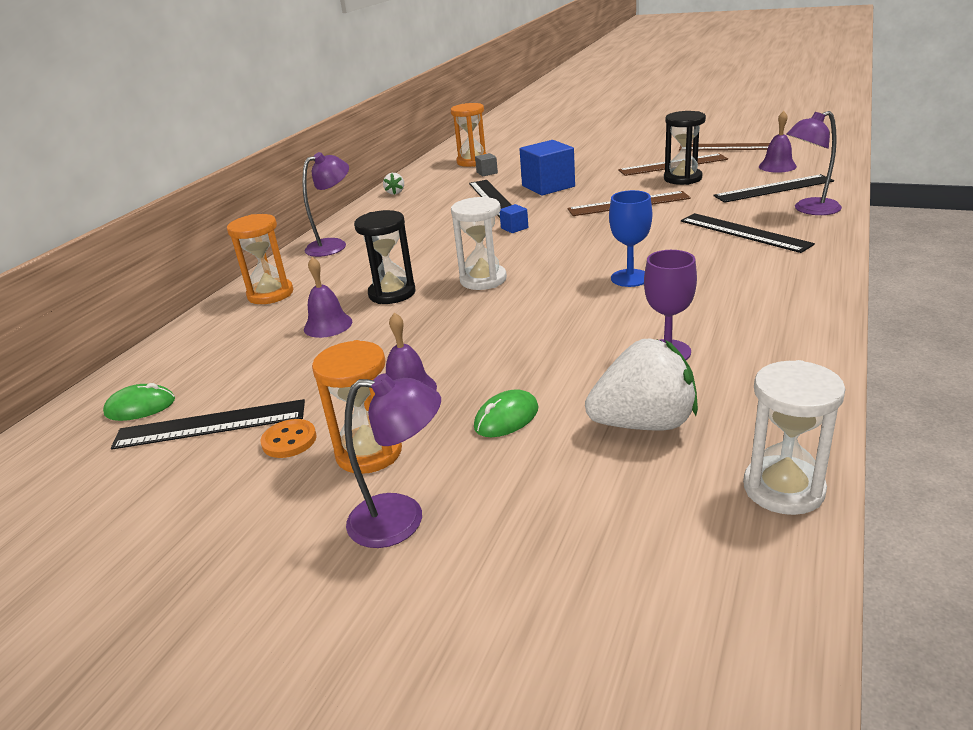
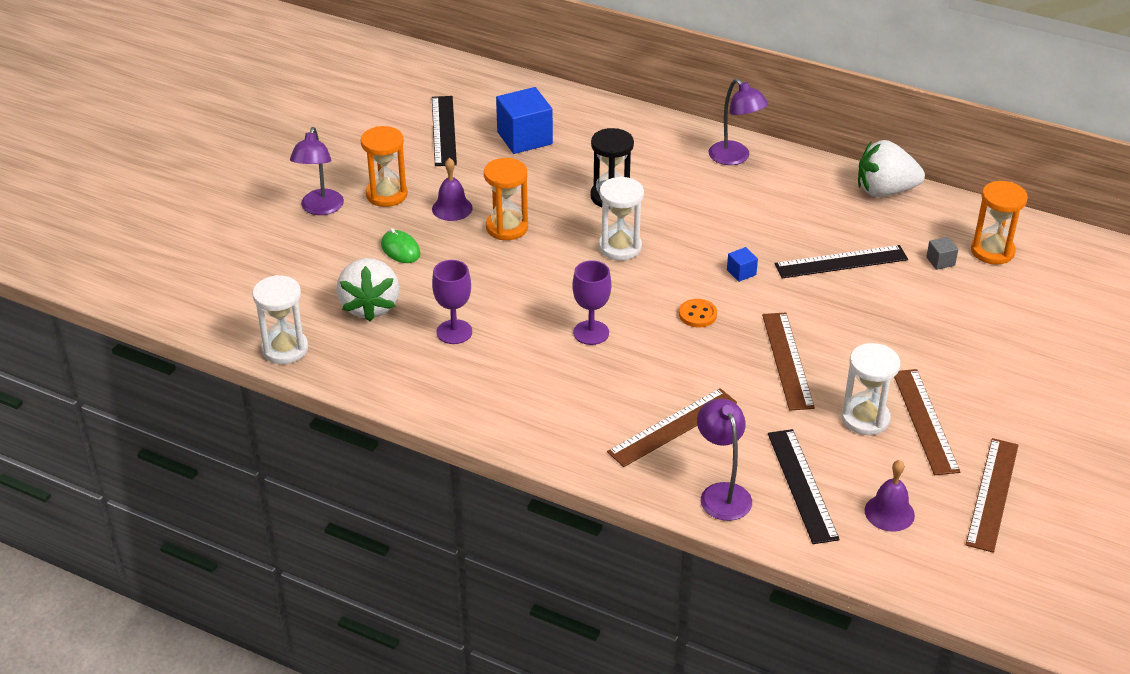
camera: 90 degrees right, 10 degrees up
green mouse [103,383,175,421] -> none
orange hourglass [227,214,293,304] -> orange hourglass moved to [484,158,528,240]
orange button [261,419,317,458] -> orange button moved to [679,299,717,327]
purple bell [304,257,352,338] -> none
white strawberry [383,173,404,195] -> white strawberry [858,140,925,197], size x2.25
blue cube [519,140,575,196] -> blue cube moved to [496,87,553,154]
blue goblet [609,190,652,287] -> purple goblet [572,260,611,345]
black hourglass [664,111,706,185] -> white hourglass [841,343,900,435]
black ruler [681,213,815,253] -> brown ruler [607,388,737,467]

